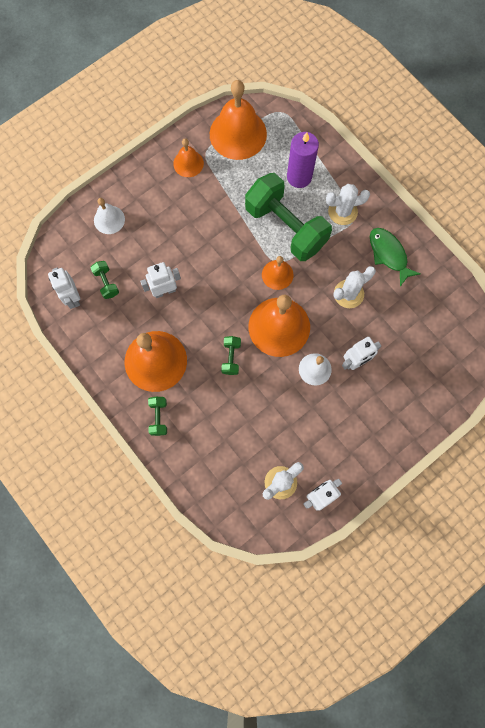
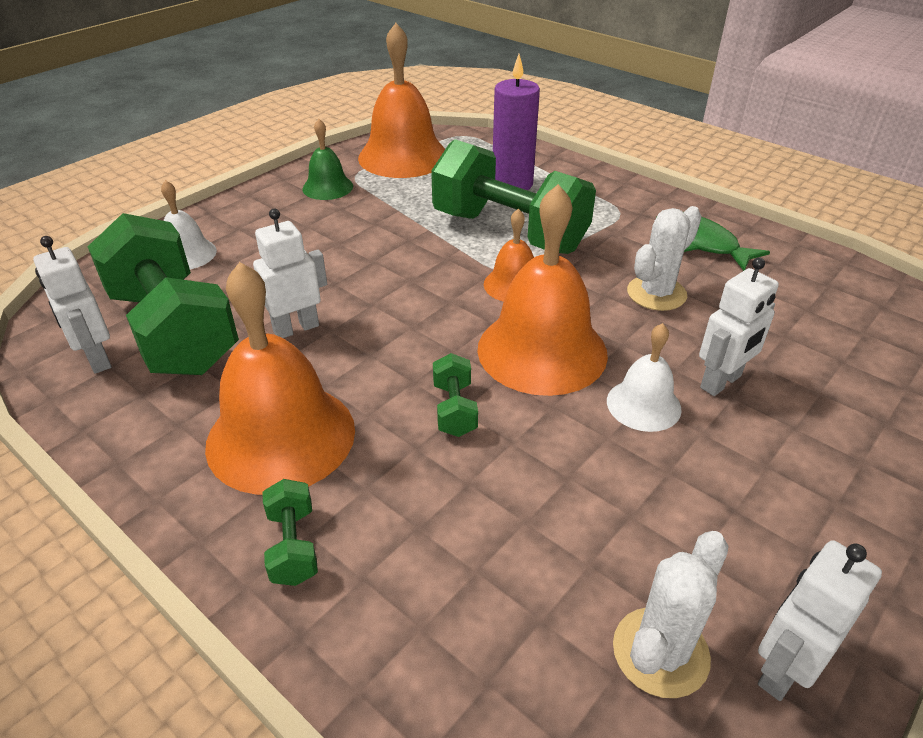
camera: 10 degrees left, 35 degrees down
green dumbbell [90,261,119,299] -> green dumbbell [88,213,239,375], size x2.47
orange bell [173,138,204,177] -> green bell [302,119,353,200]
white cactus [326,184,370,225] -> none

